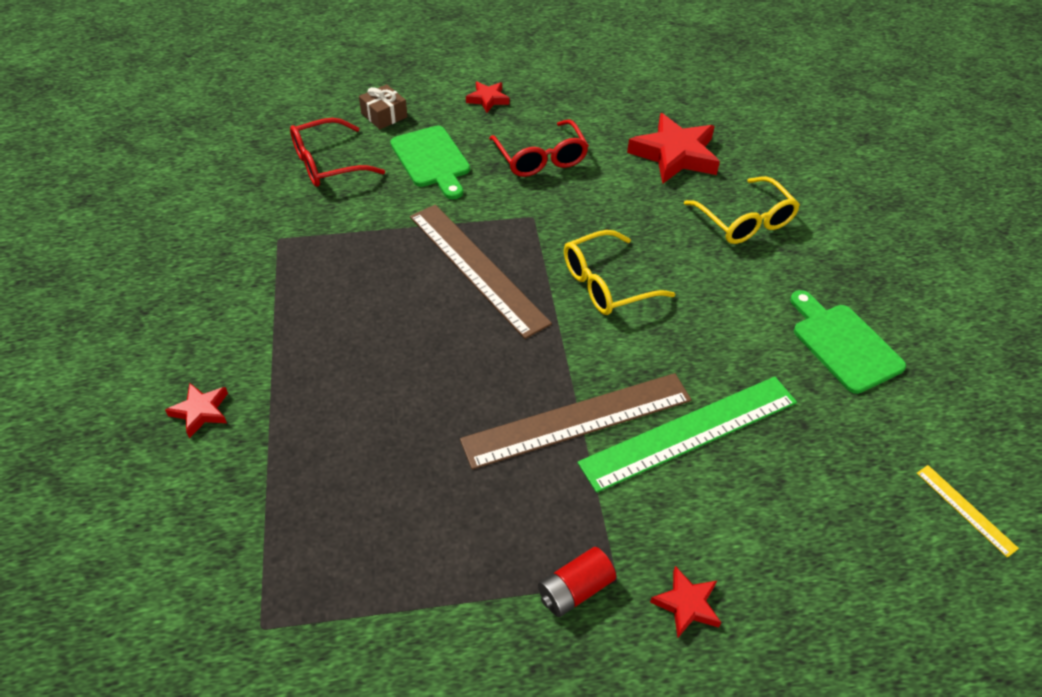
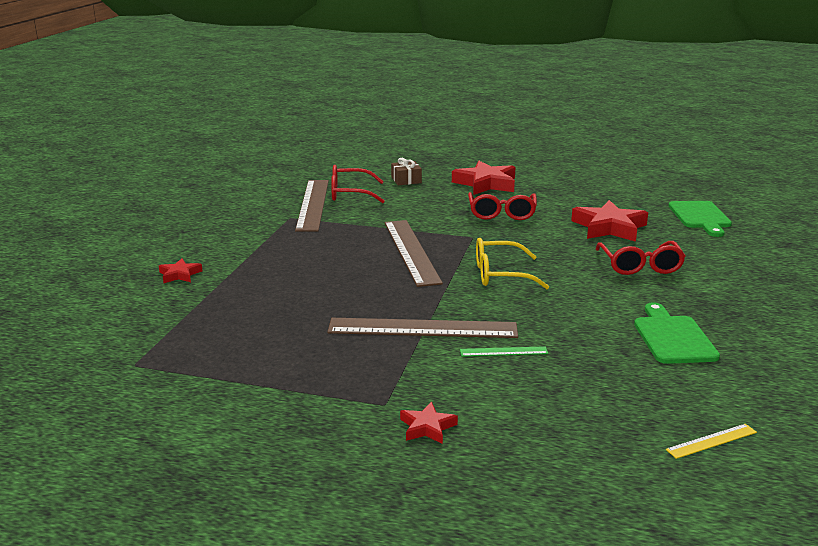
camera: 25 degrees right, 25 degrees down
green cutting board [390,126,470,199] -> green cutting board moved to [668,201,732,237]
red star [466,82,510,113] -> red star [452,161,516,195], size x1.98
red battery [538,547,616,617] -> none
green ruler [578,377,797,493] -> green ruler [460,346,548,357], size x0.44
yellow glasses [684,176,800,244] -> red glasses [596,241,686,275]
yellow ruler [917,465,1019,558] -> yellow ruler turned 75 degrees clockwise [666,424,757,459]
none -> brown ruler [295,180,329,232]

